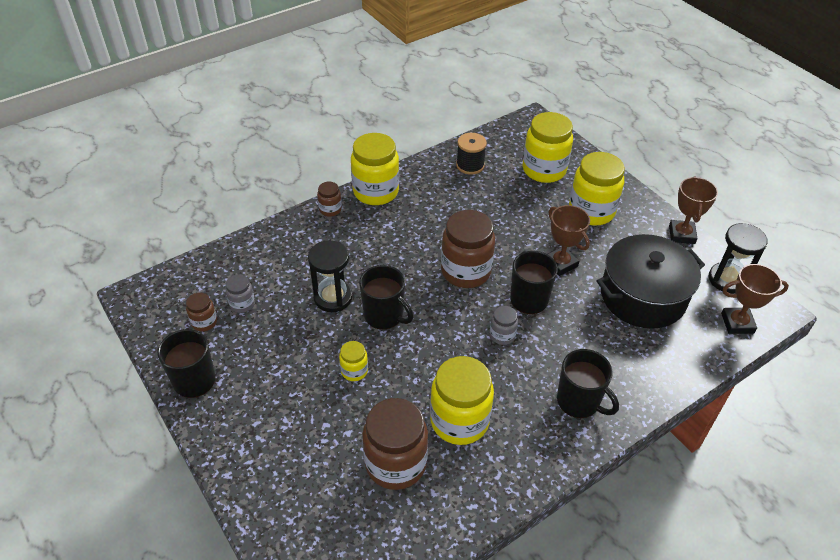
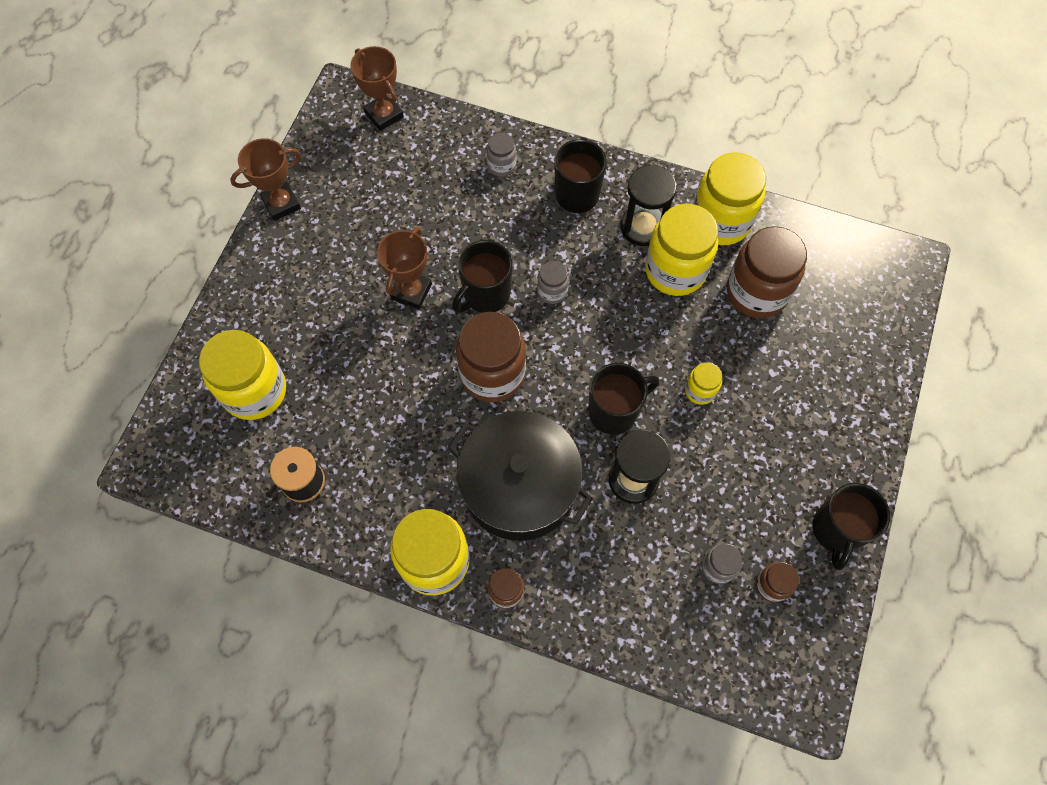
camera: 125 degrees left, 20 degrees up
black mug [359,265,413,330] -> black mug turned 60 degrees clockwise [588,363,659,435]
yellow jar [569,152,625,226] -> yellow jar moved to [694,152,766,245]
black pot [597,234,705,329] -> black pot moved to [447,411,593,541]
black hourglass [709,223,768,293] -> black hourglass moved to [620,164,677,246]
none -> grey jar [487,133,516,177]

